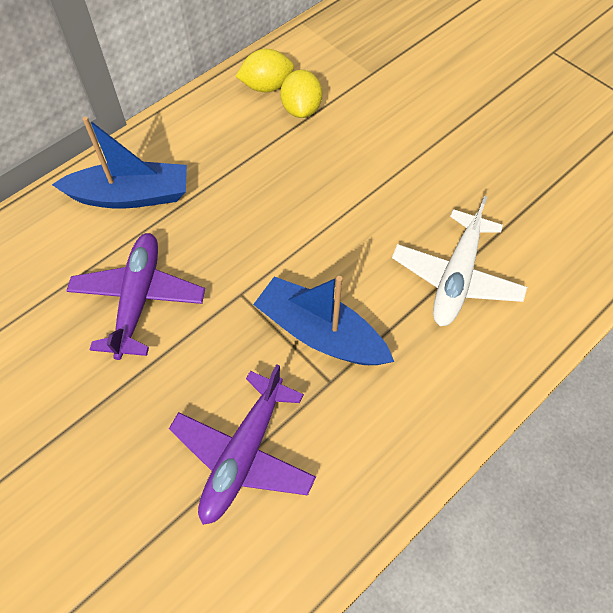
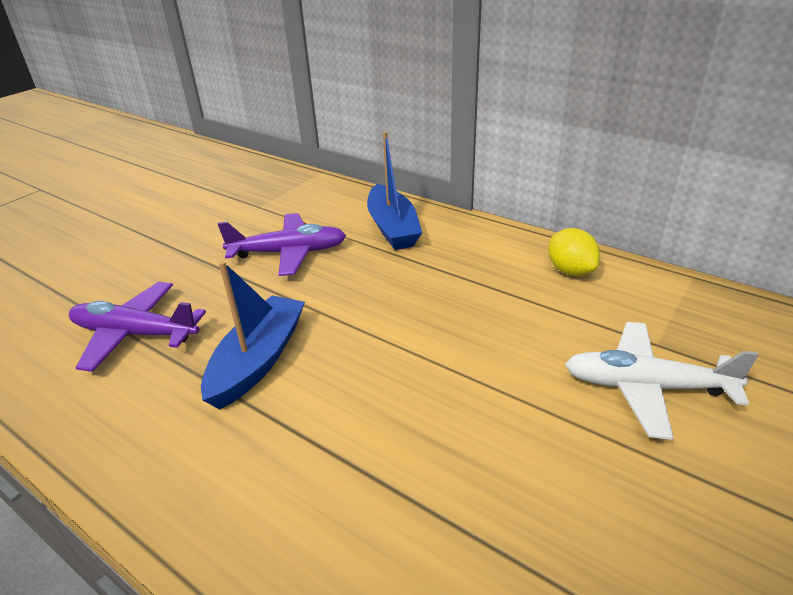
camera: 80 degrees right, 25 degrees down
yellow lemon [280,70,322,118] -> none
white plane [392,196,527,326] -> white plane moved to [565,322,759,440]

